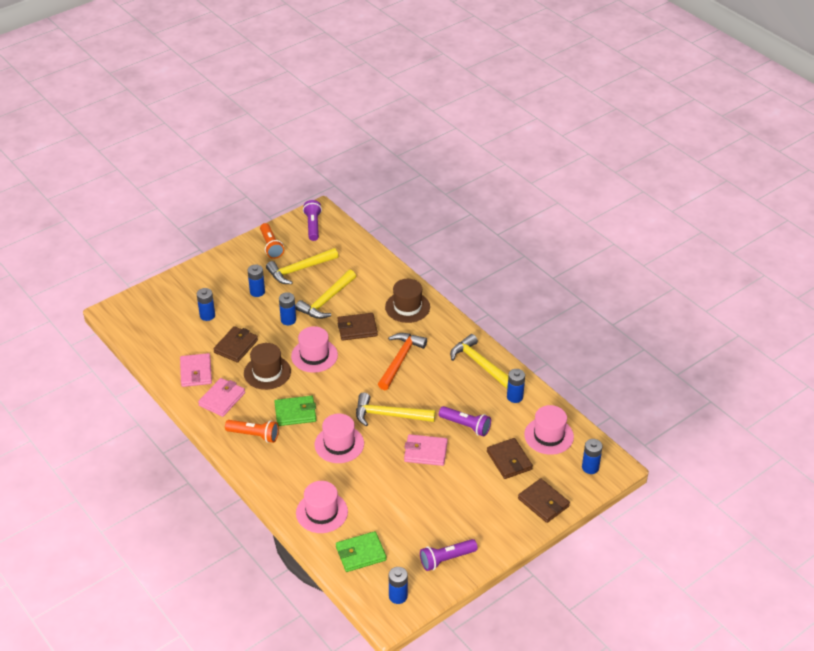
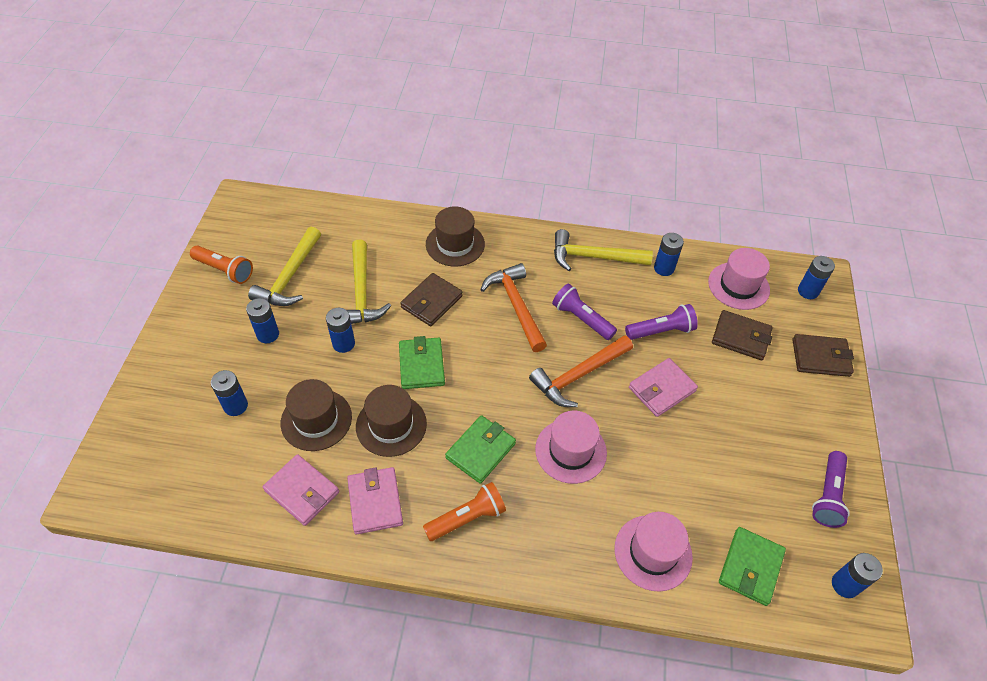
camera: 45 degrees left, 10 degrees up
brown wallet [213,326,258,362] -> brown hat [281,379,352,451]
pink hat [291,326,338,373] -> green wallet [399,336,445,389]
purple flashlight [303,200,322,241] -> purple flashlight moved to [552,284,617,340]
yellow hammer [356,393,435,426] -> orange hammer [529,335,633,407]

